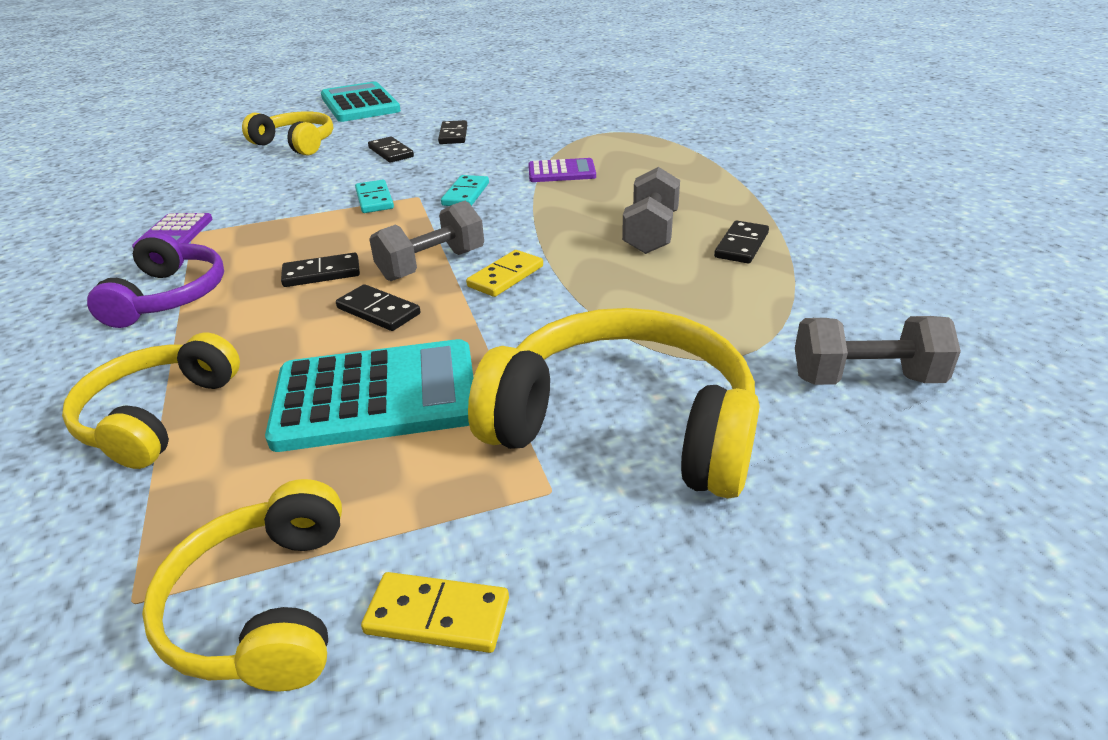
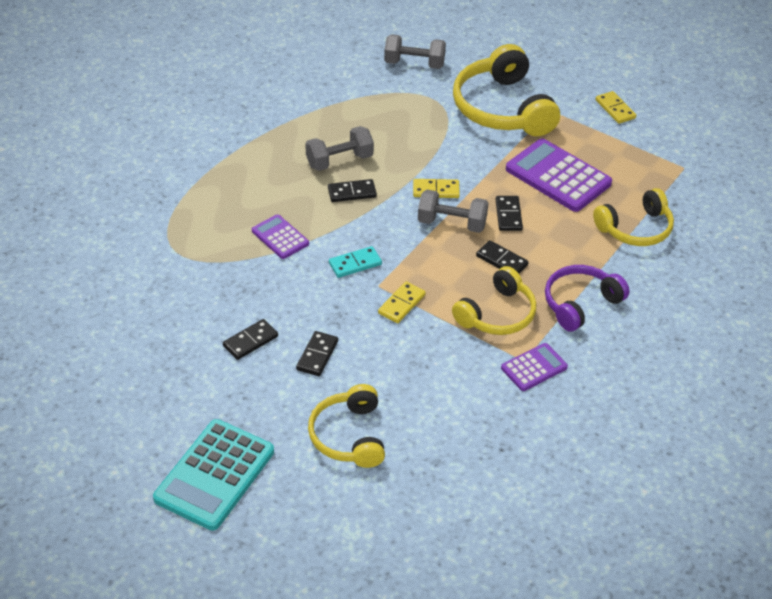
camera: 130 degrees left, 10 degrees up
yellow headphones [142,479,342,692] -> yellow headphones moved to [452,266,536,335]
turquoise calculator [265,339,474,452] -> purple calculator [506,138,612,212]
turquoise domino [355,180,394,213] -> yellow domino [378,281,426,323]
black domino [714,221,769,264] -> black domino moved to [328,179,377,202]
grey dumbbell [795,316,961,385] -> grey dumbbell turned 45 degrees counterclockwise [384,34,446,69]

